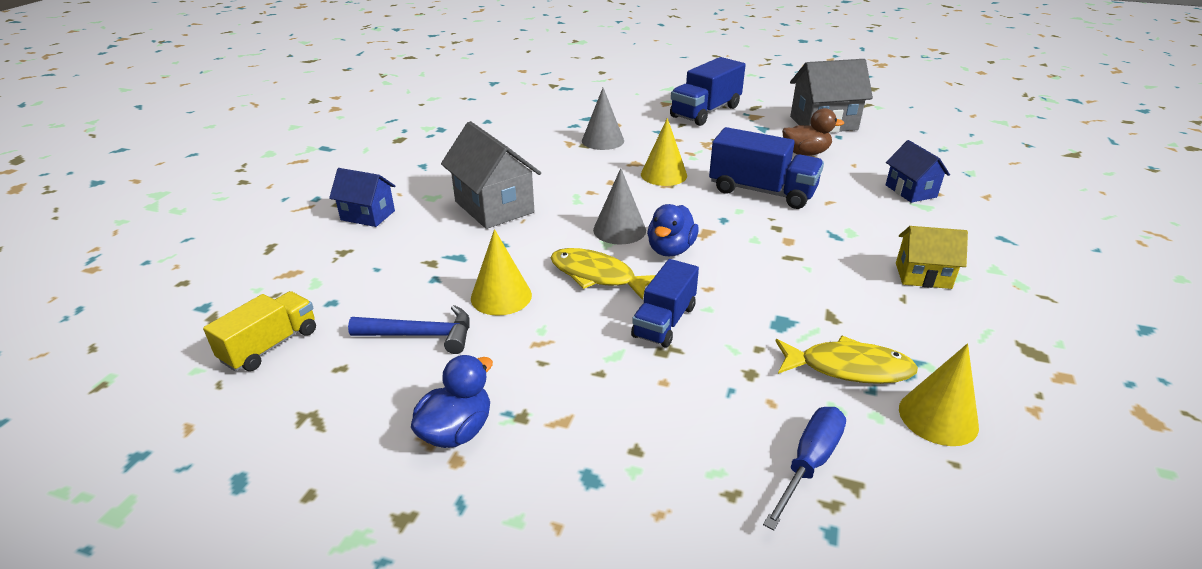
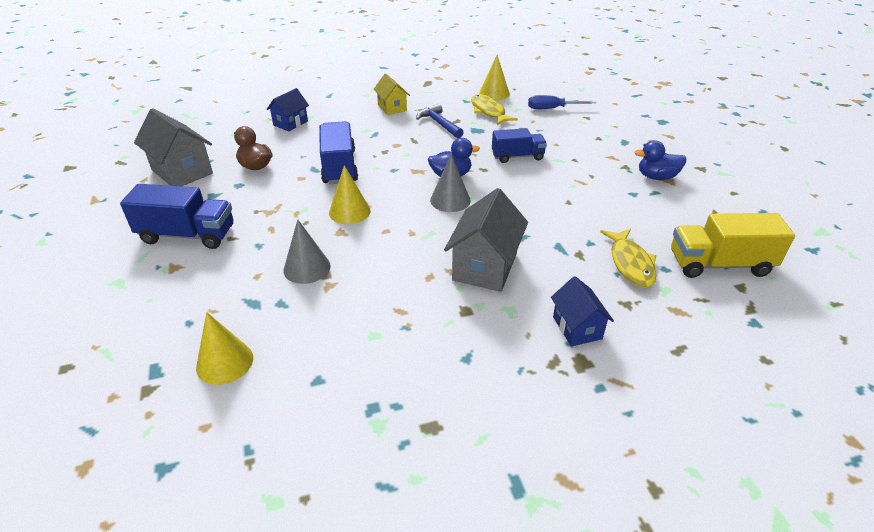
camera: 125 degrees left, 5 degrees up
yellow truck [203,291,316,371] -> yellow truck [671,213,795,278], size x1.51
blue hammer [348,305,470,354] -> blue hammer moved to [416,104,464,138]
yellow cone [471,229,532,316] -> yellow cone moved to [196,312,253,385]
yellow fish [550,248,656,300] -> yellow fish moved to [600,229,656,288]

